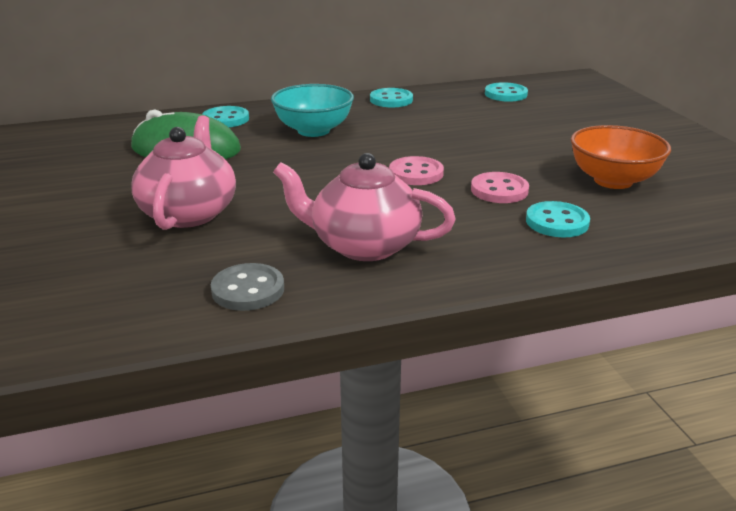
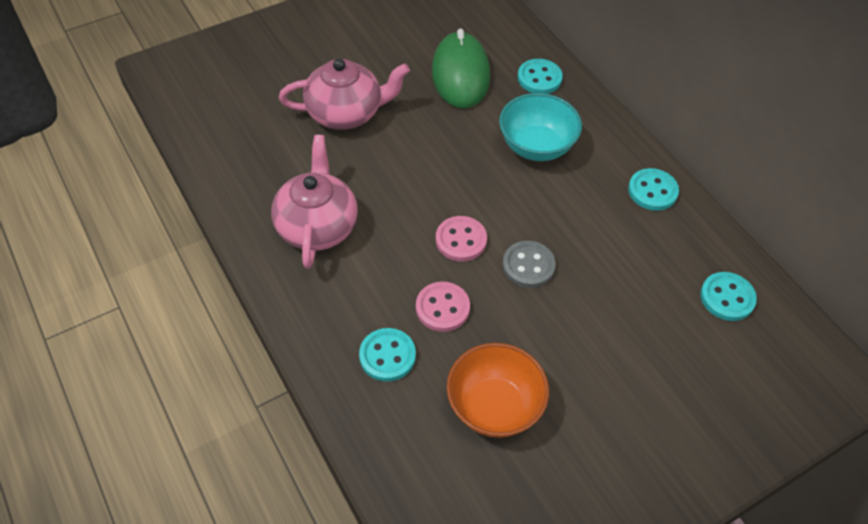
camera: 75 degrees right, 25 degrees up
grey button [211,263,284,311] -> grey button moved to [502,241,556,288]

